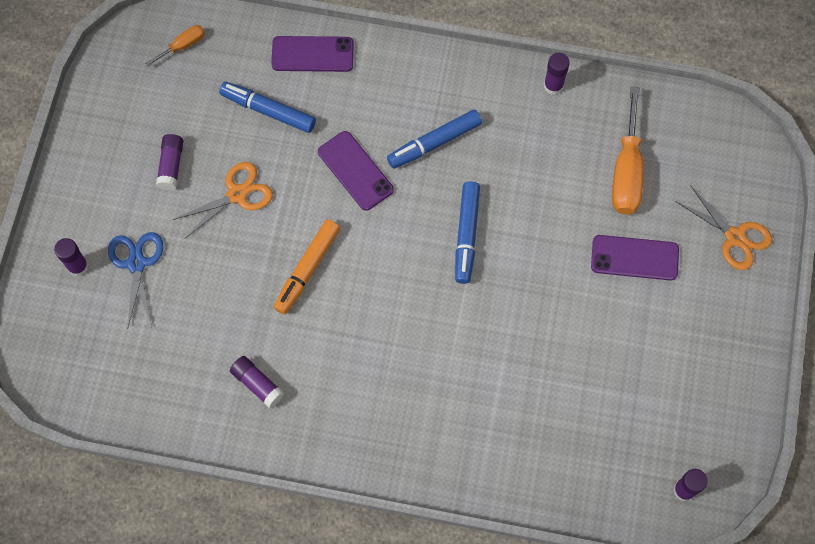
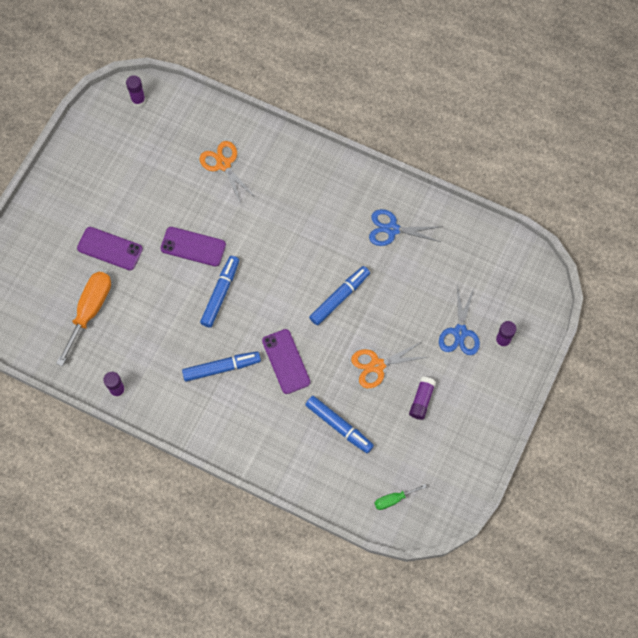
camera: 165 degrees left, 0 degrees up
orange screwdriver [145,25,205,67] -> green screwdriver [374,484,427,510]
purple glue stick [230,356,284,408] -> blue scissors [369,209,440,246]
purple phone [271,36,354,72] -> purple phone moved to [160,227,226,266]
orange marker [274,219,340,314] -> blue marker [309,266,370,325]
orange scissors [675,185,772,270] -> orange scissors moved to [200,141,256,204]

